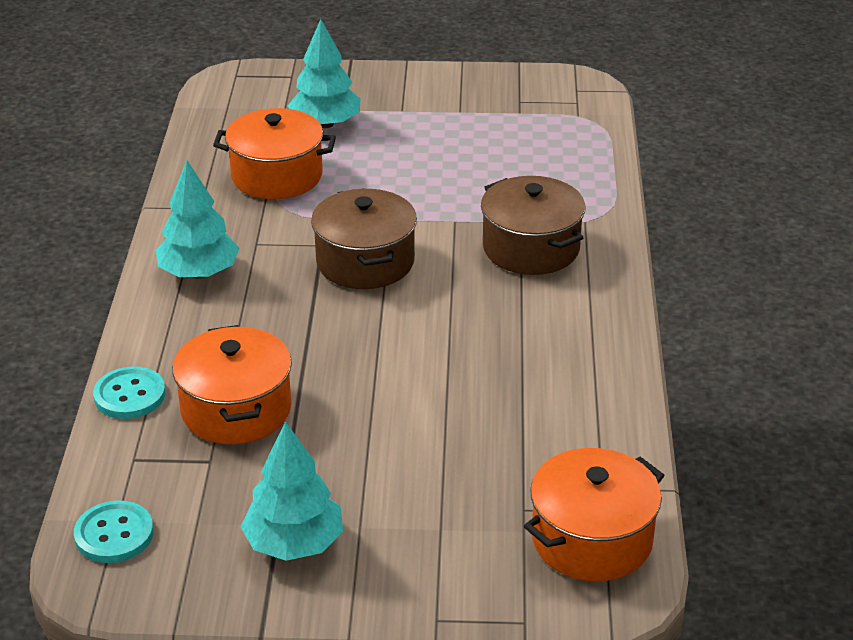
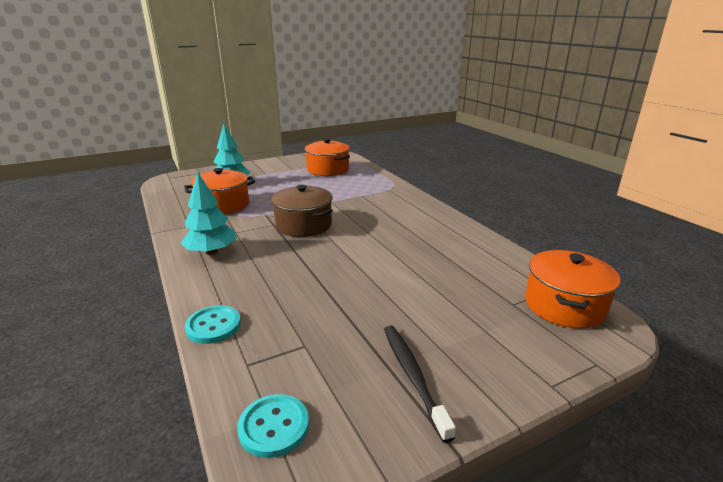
camera: 30 degrees left, 10 degrees down
orange pot [172,325,292,444] -> orange pot moved to [305,138,350,176]
turquoise tree [241,422,343,561] -> black toothbrush [384,326,456,443]
brown pot [481,176,585,275] -> none

